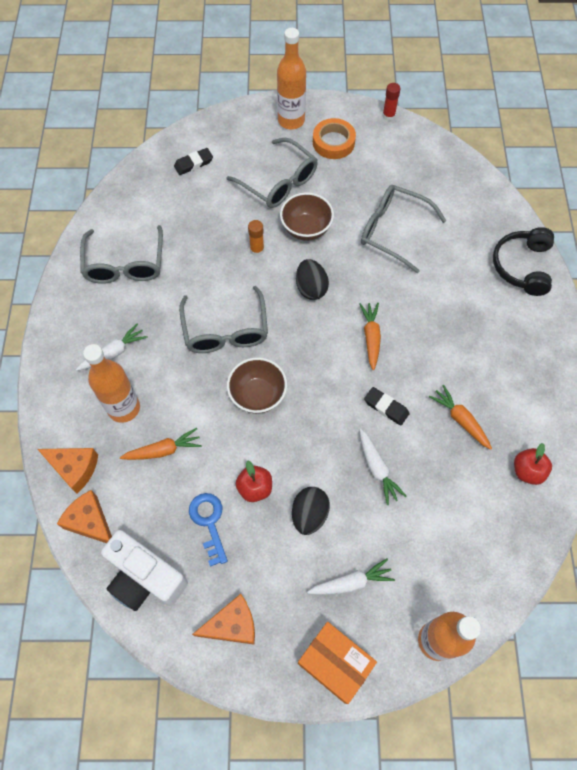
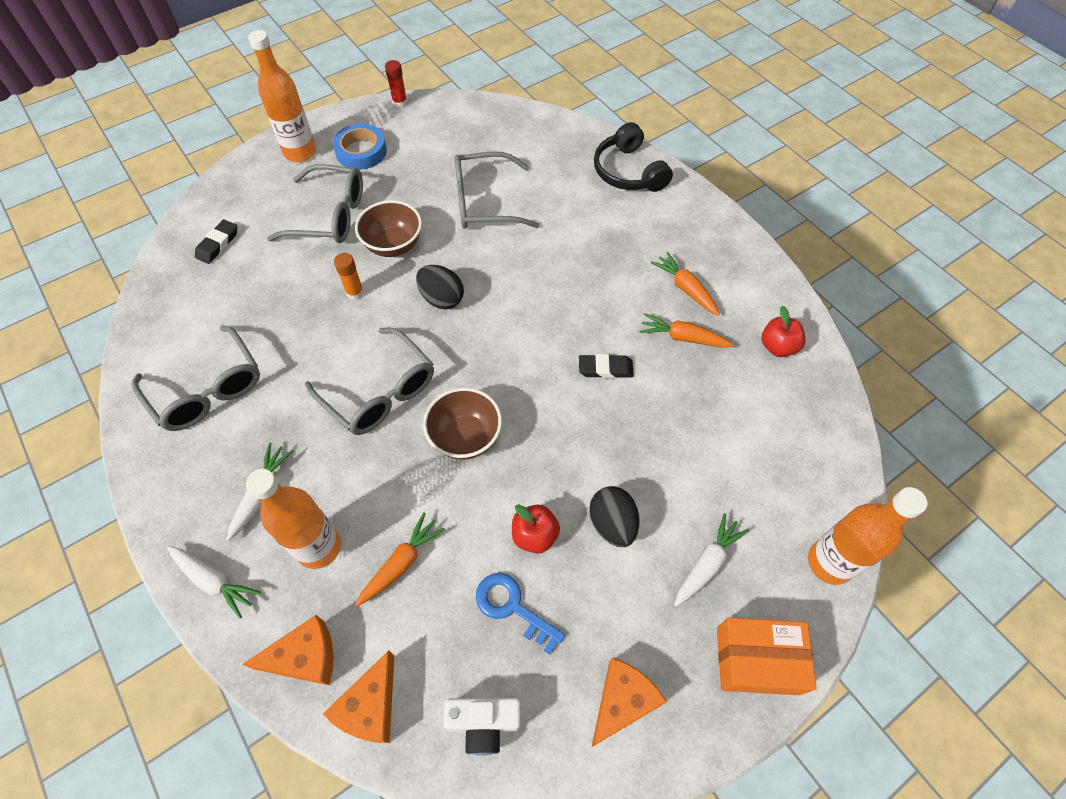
camera: 35 degrees left, 5 degrees down
orange cheese [57,490,112,543] -> orange cheese turned 75 degrees counterclockwise [323,651,394,743]
white camera [101,530,188,611] -> white camera [443,698,521,755], size x0.64
orange tape [313,118,356,159] -> blue tape [333,124,387,170]
orange carrot [359,303,381,370] -> orange carrot moved to [651,252,720,316]
white carrot [359,429,407,505] -> white carrot moved to [167,546,261,618]

